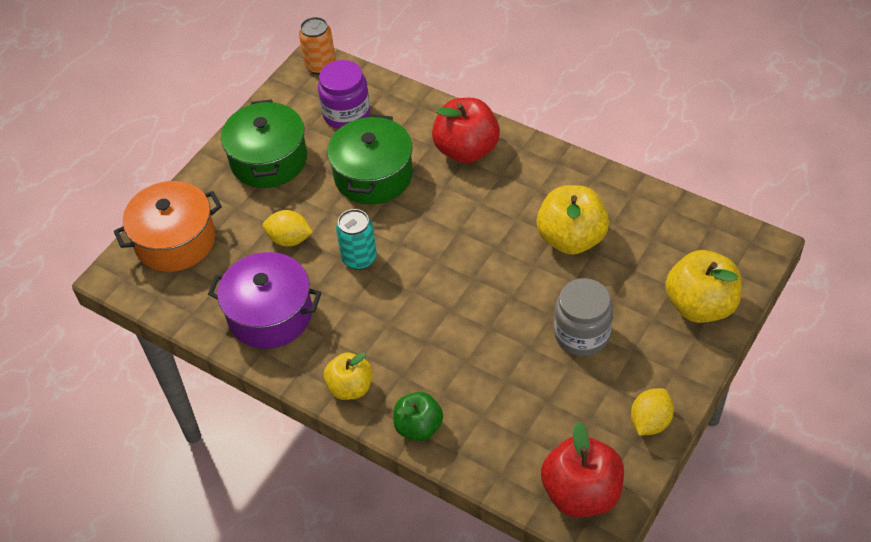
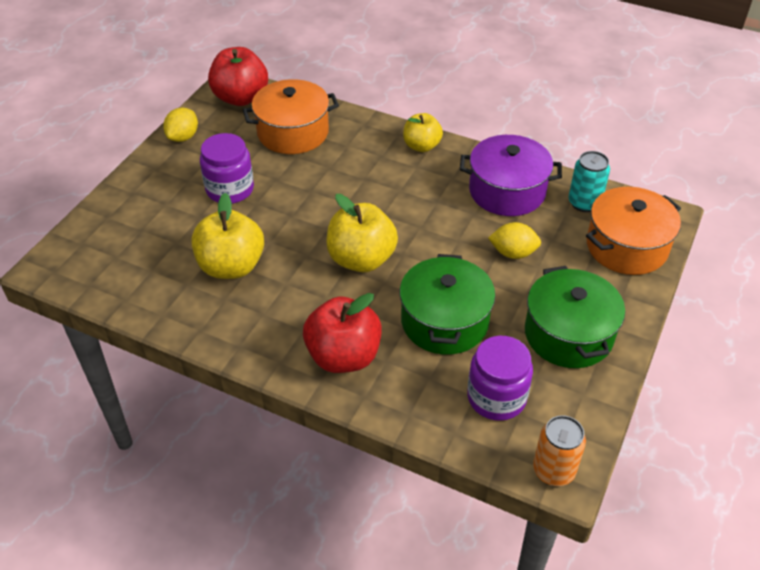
camera: 170 degrees right, 5 degrees down
turquoise can [336,209,377,270] -> turquoise can moved to [568,151,610,212]
green apple [393,392,443,441] -> none
grey jar [554,278,613,356] -> purple jar [200,133,254,204]
yellow apple [665,250,742,323] -> yellow apple moved to [326,194,398,272]
none -> orange pot [243,79,339,154]

